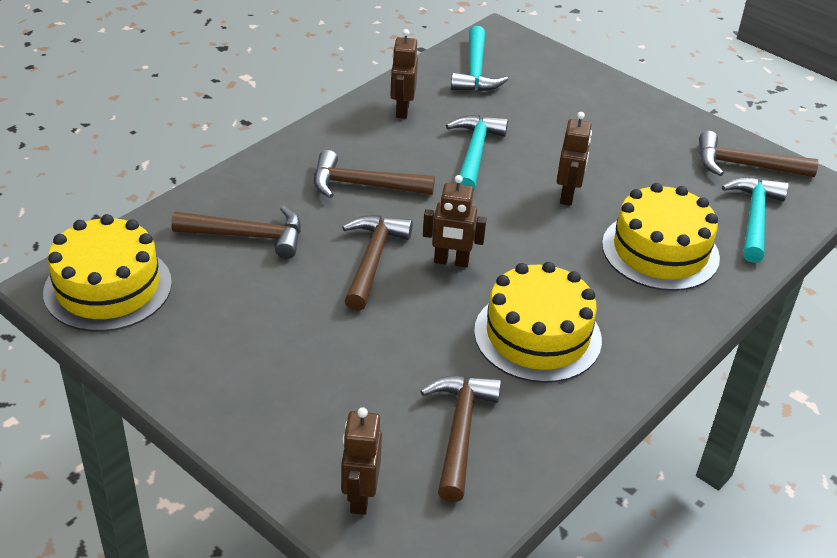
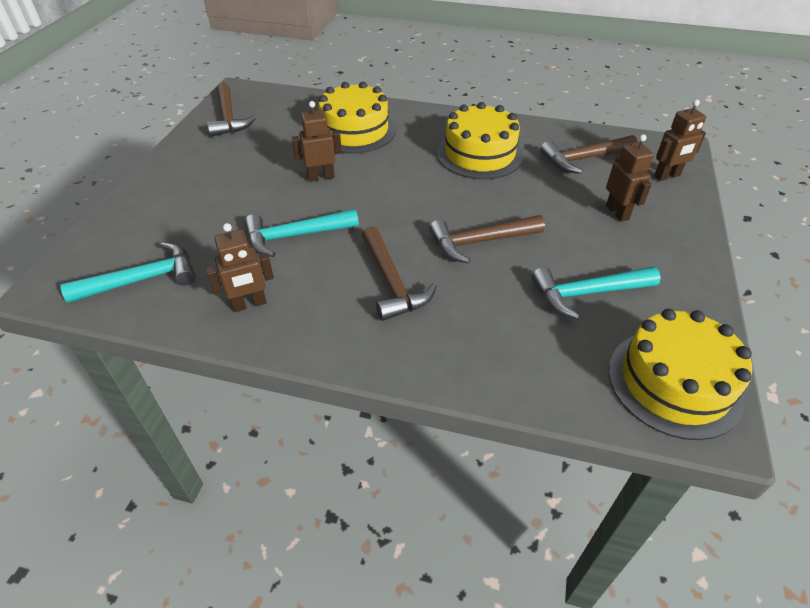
camera: 115 degrees left, 5 degrees up
brown hammer [171,206,301,259] -> none
brown robot [423,175,486,268] -> brown robot moved to [606,134,654,222]
turquoise hammer [722,177,789,263] -> turquoise hammer moved to [531,266,661,319]

